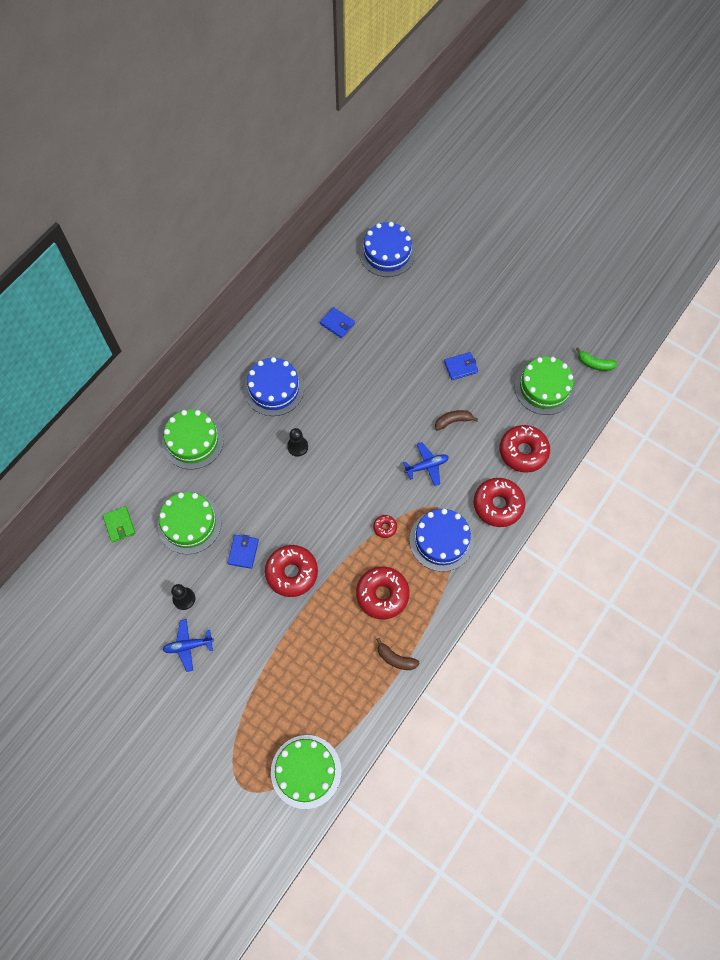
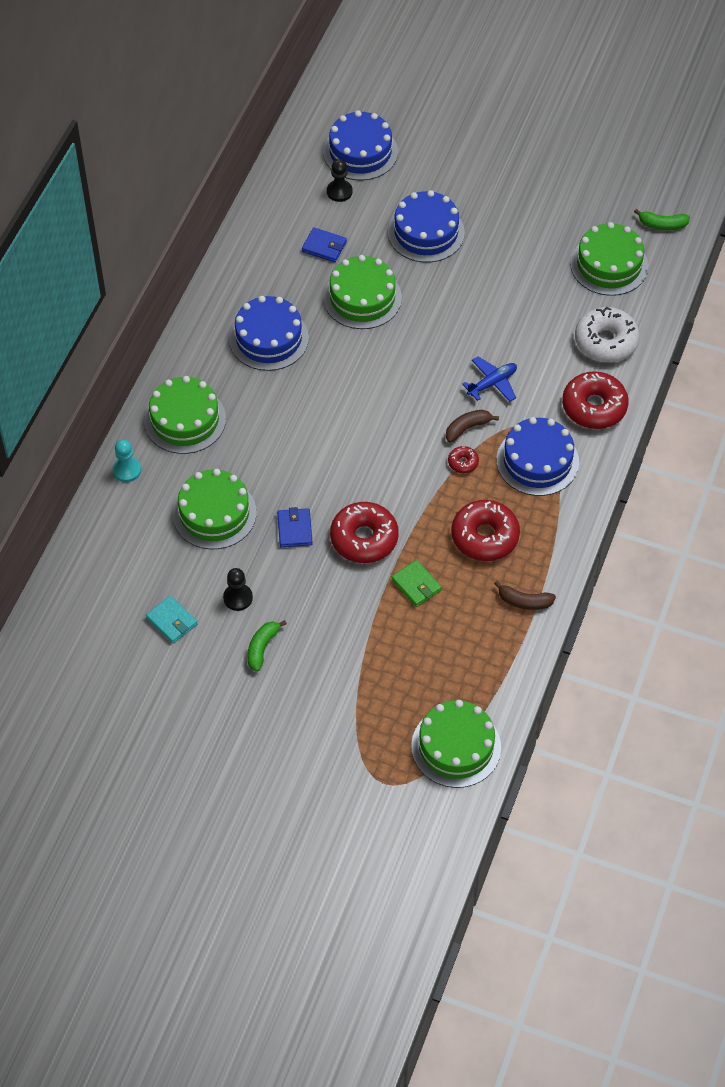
camera: 15 degrees left, 10 degrees down
green wallet [103,506,136,542] -> green wallet moved to [391,560,442,607]
blue plane [163,619,214,672] -> green banana [247,620,287,672]
black pawn [287,428,308,457] -> black pawn moved to [327,159,353,202]
brown banana [435,410,478,431] -> brown banana moved to [446,410,499,443]
blue wallet [444,352,478,380] -> none
red donut [500,425,550,473] -> white donut [575,307,640,362]
none -> turquoise pawn [113,440,141,482]
none -> turquoise wallet [146,596,198,644]
none -> green cake [323,255,402,329]
none -> blue cake [388,190,465,263]

